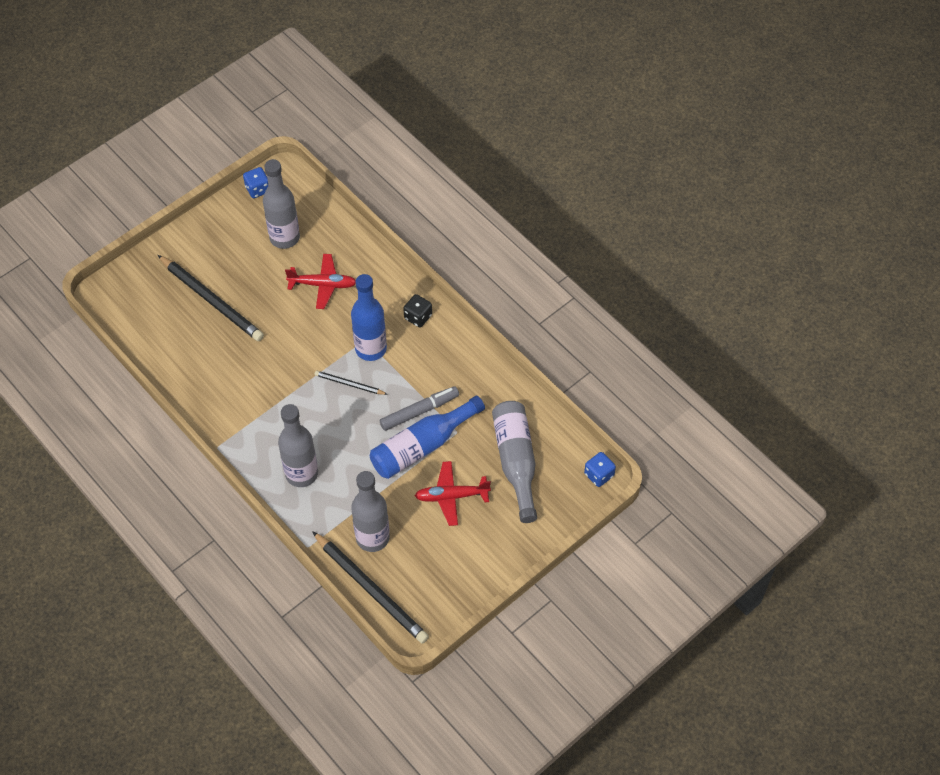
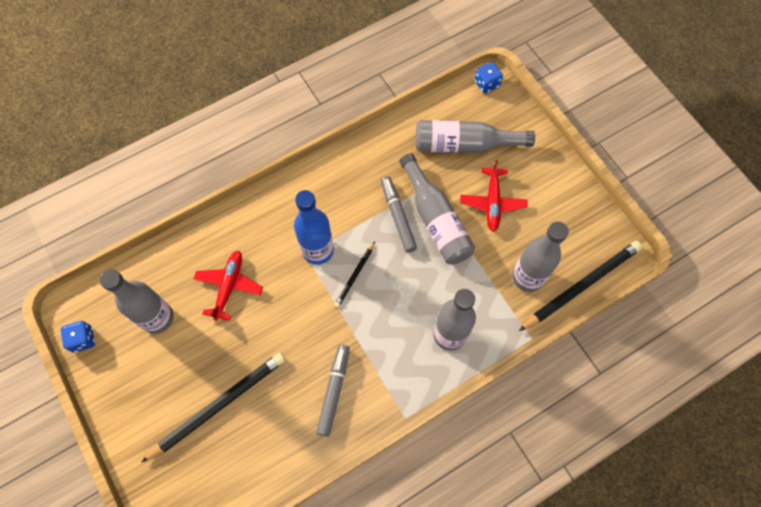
camera: 80 degrees left, 10 degrees up
blue bottle [370,396,485,479] -> grey bottle [399,153,475,265]
black dice [403,294,432,328] -> none
none -> grey marker [316,345,350,437]

